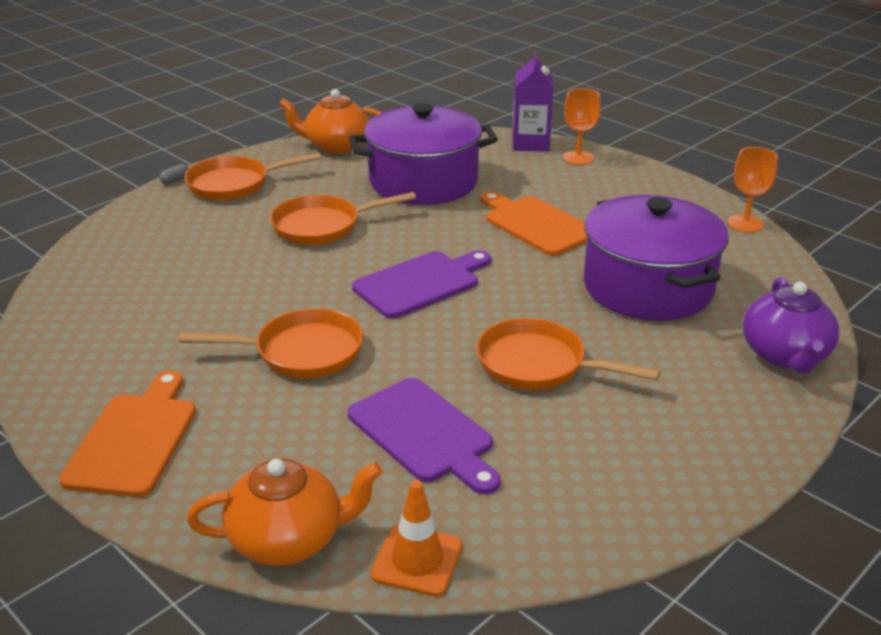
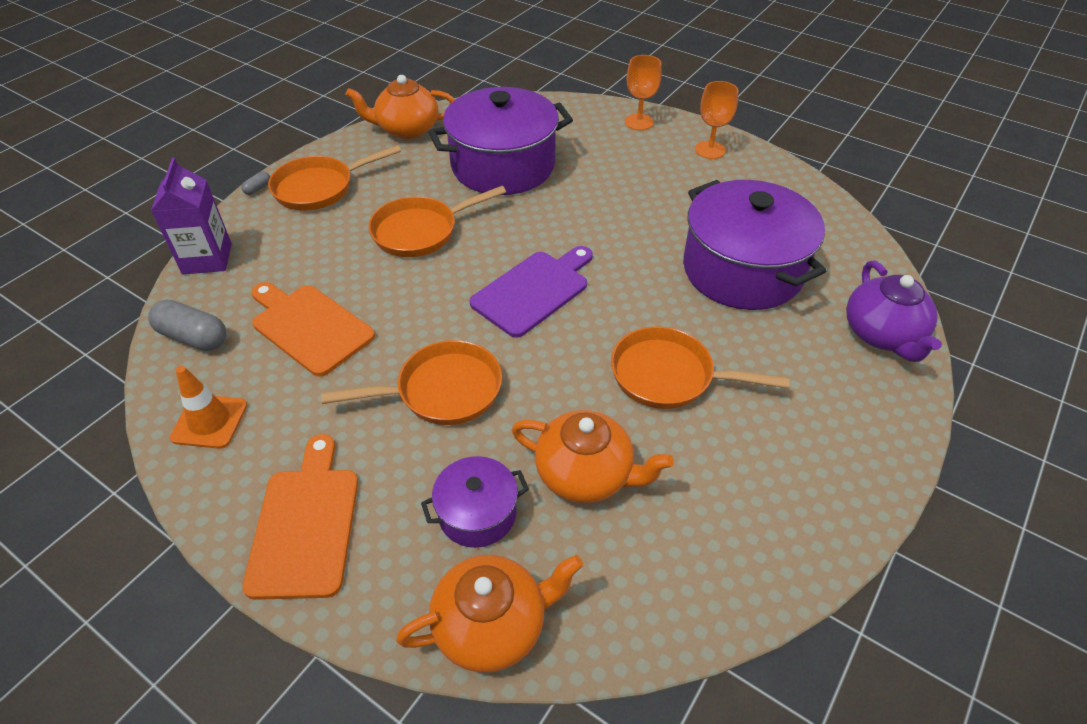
camera: 10 degrees left, 15 degrees up
purple cutting board [348,378,501,494] -> orange teapot [512,410,674,503]
orange traffic cone [371,480,462,596] -> orange traffic cone moved to [170,366,247,449]
orange cutting board [481,191,587,256] -> orange cutting board moved to [251,282,375,377]
purple carton [512,52,554,152] -> purple carton moved to [151,158,232,274]
orange goblet [727,147,778,232] -> orange goblet moved to [695,81,739,159]
none -> grey capsule [148,300,226,351]
none -> purple pot [421,456,529,548]

